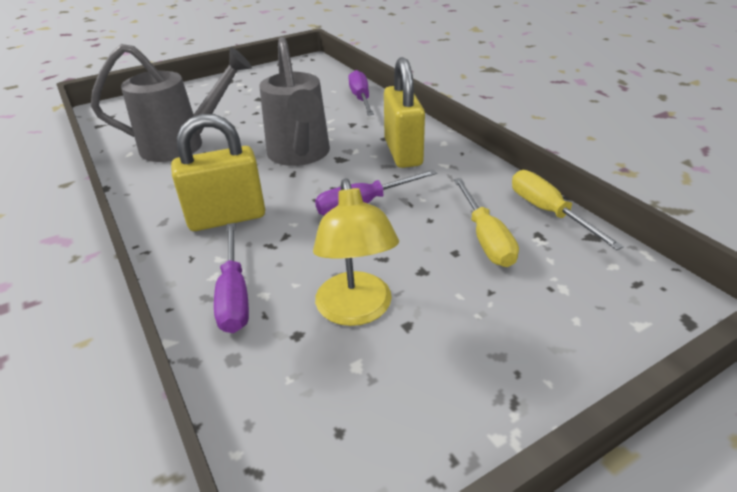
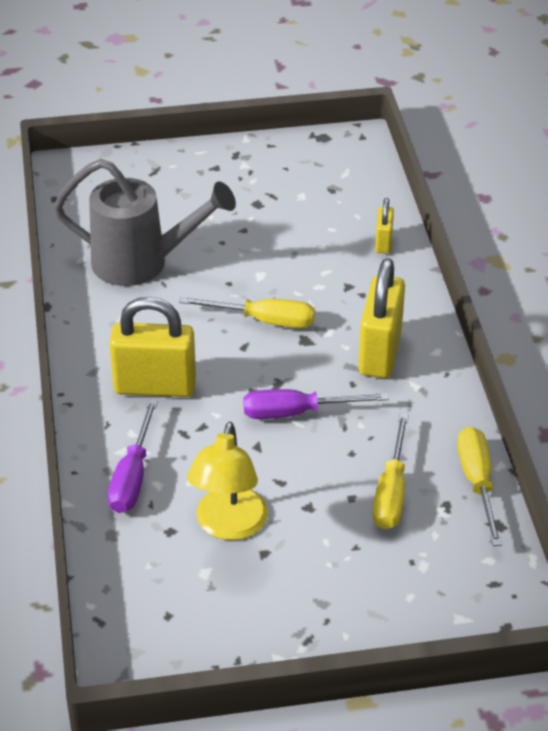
camera: 20 degrees right, 5 degrees up
grey watering can [260,37,330,166] -> yellow screwdriver [179,297,315,328]
purple screwdriver [348,70,374,116] -> yellow padlock [375,198,394,254]

